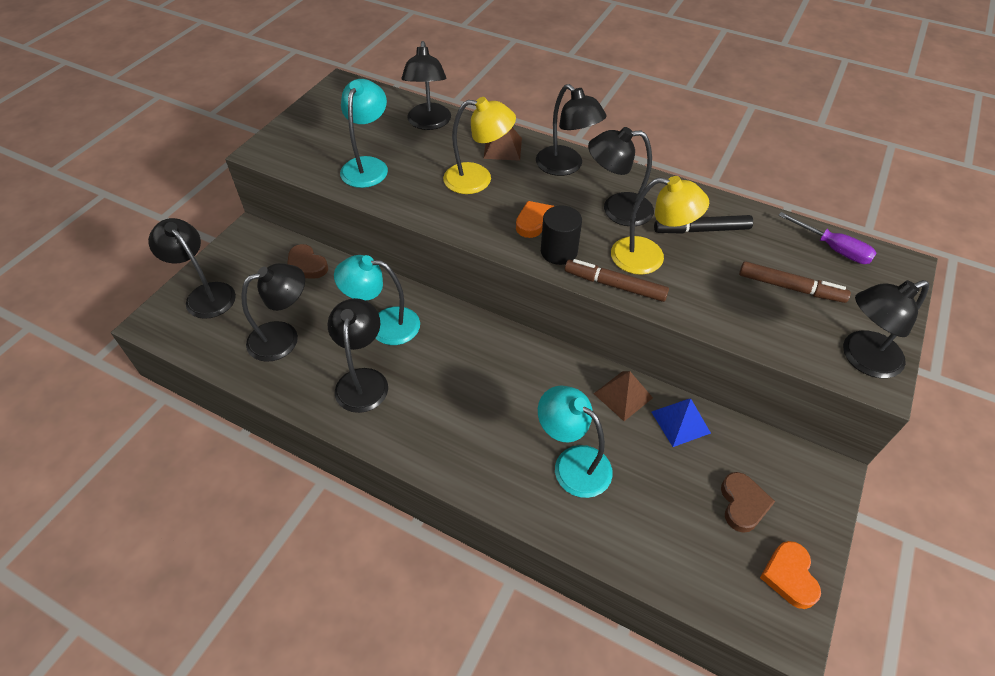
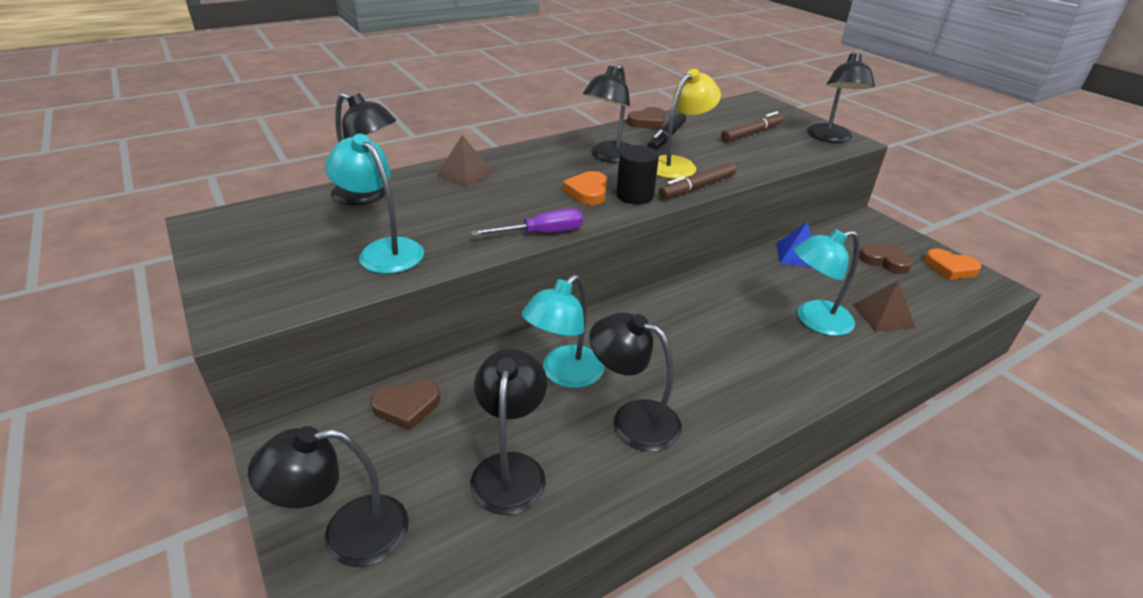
camera: 60 degrees left, 15 degrees down
yellow lamp [443,97,516,194] -> none
black lamp [536,84,607,176] -> none
brown pyramid [593,371,653,421] -> brown pyramid moved to [853,281,915,332]
purple screwdriver [778,212,877,264] -> purple screwdriver moved to [471,208,583,236]
none -> brown heart [627,107,665,129]

